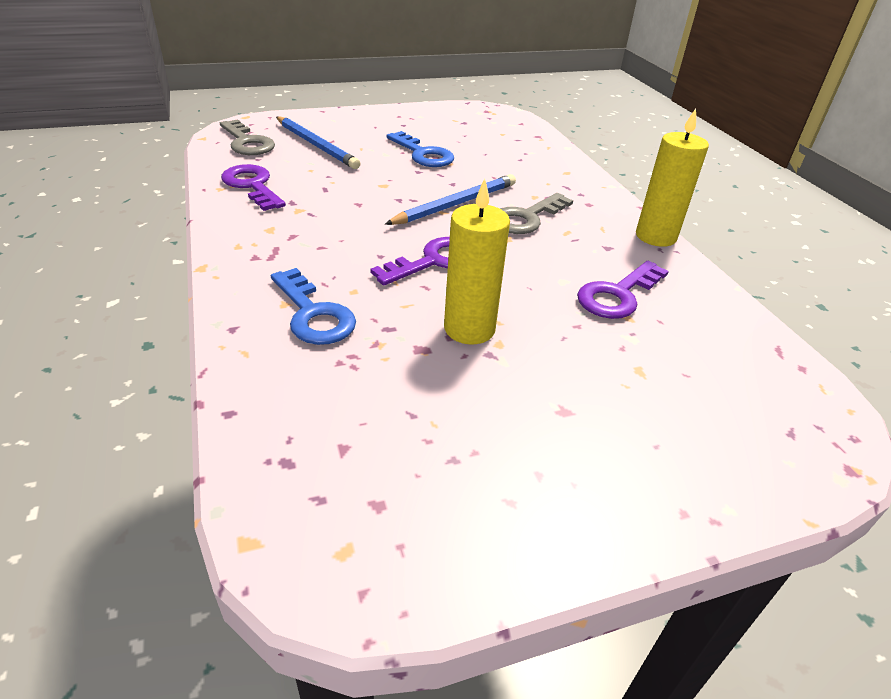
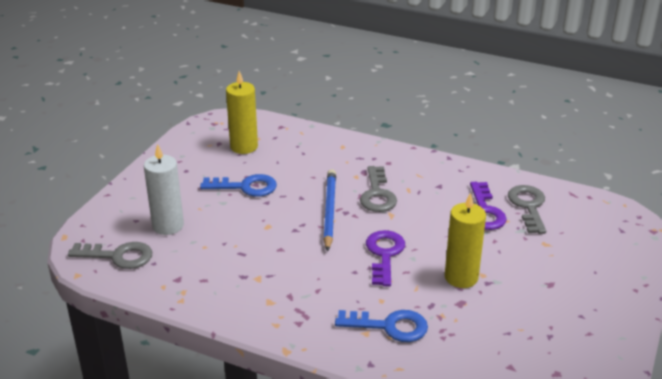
camera: 45 degrees left, 5 degrees down
purple key [221,164,286,211] -> none
blue pencil [276,116,361,169] -> white candle [144,144,184,235]
yellow candle [636,108,709,247] -> yellow candle moved to [226,71,258,154]
none -> grey key [508,185,546,234]

